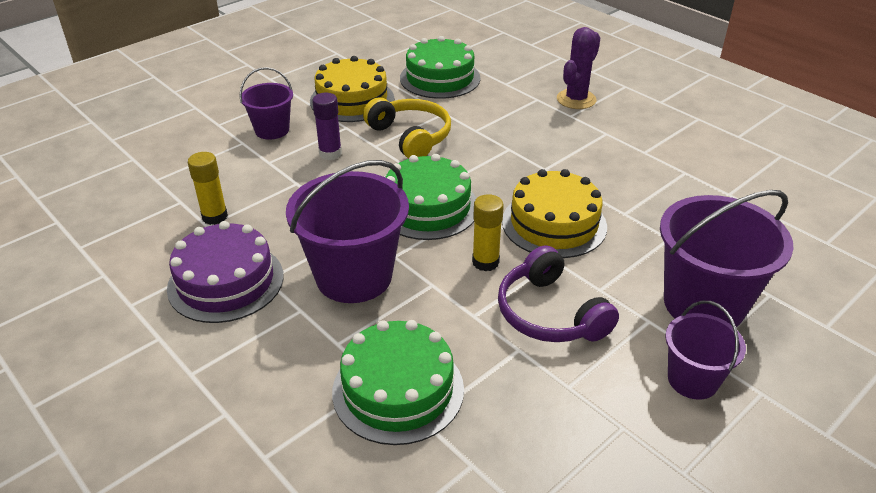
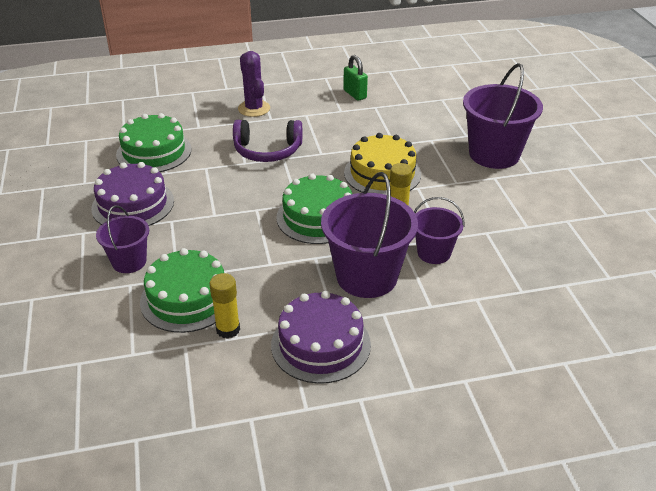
camera: 60 degrees left, 0 degrees up
yellow cake [310,56,394,122] -> purple cake [91,162,174,226]
purple glue stick [312,93,342,160] -> none
green cake [332,320,464,445] -> green cake moved to [140,248,224,333]
yellow headphones [363,97,451,159] -> none
purple headphones [498,246,619,342] -> purple headphones moved to [233,120,302,162]
purple bucket [665,301,746,400] -> purple bucket moved to [414,197,464,264]
none -> green padlock [343,55,368,101]

